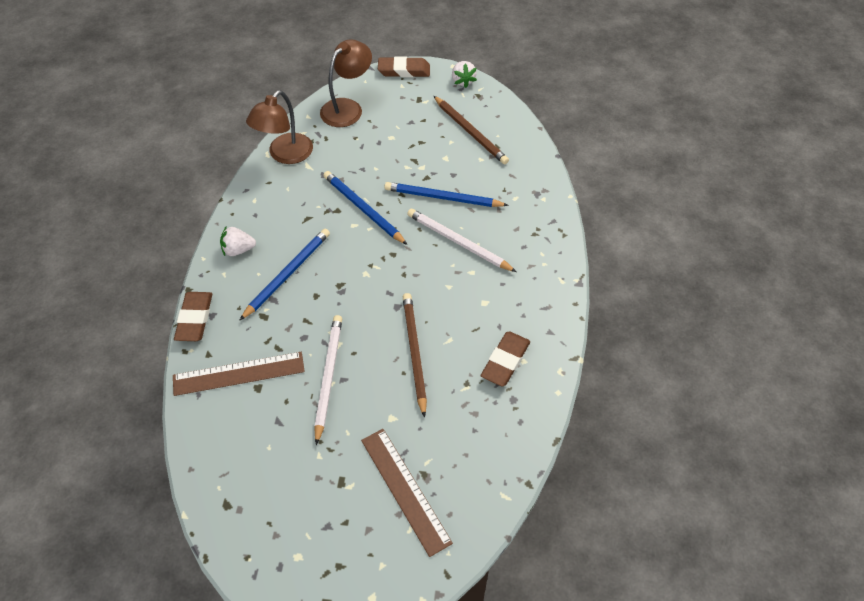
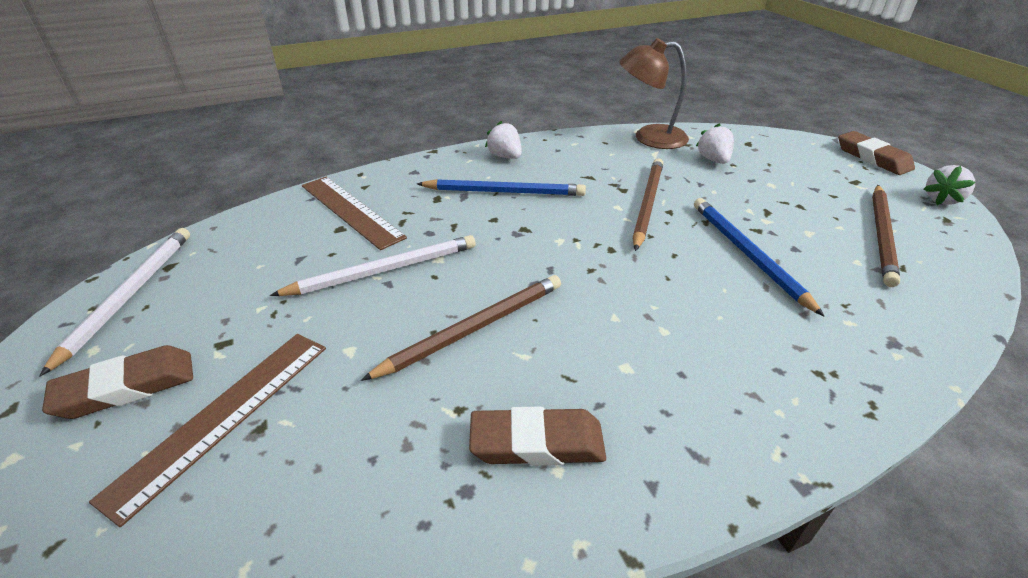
camera: 60 degrees right, 15 degrees down
brown eraser [174,292,212,341] -> brown eraser moved to [42,345,193,419]
brown lamp [320,39,372,127] -> none
blue pencil [323,171,408,245] -> brown pencil [633,159,663,251]
white pencil [407,209,517,272] -> white pencil moved to [40,228,190,376]
none -> white strawberry [696,123,734,164]

